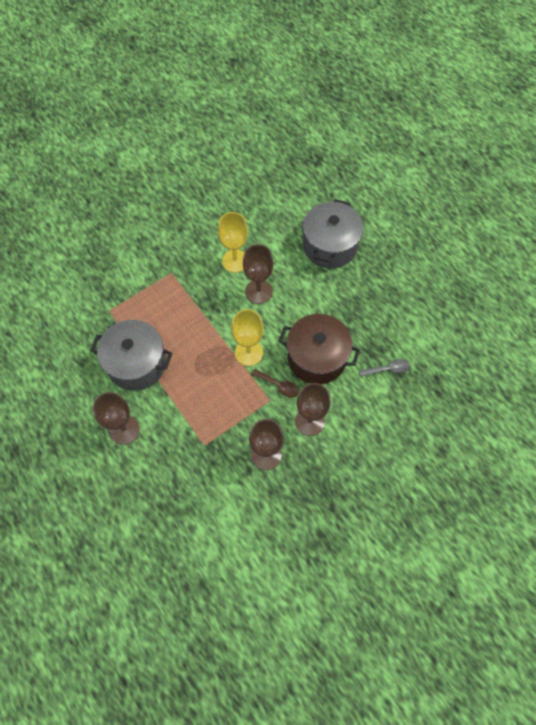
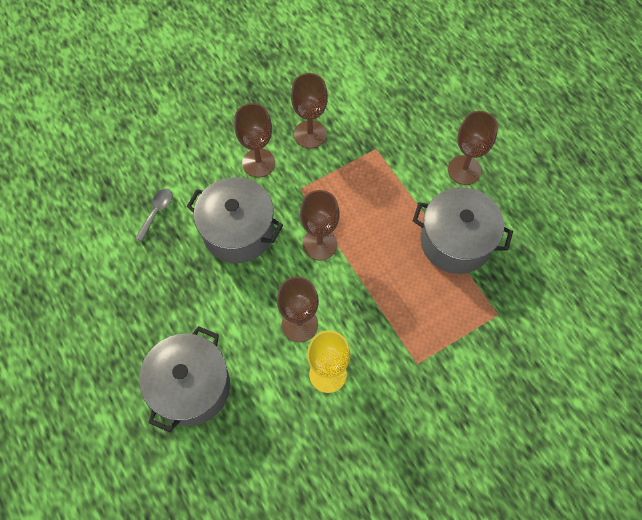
camera: 175 degrees left, 0 degrees up
yellow goblet [231,309,263,366] -> brown goblet [300,190,340,260]
brown spoon [251,369,299,398] -> none
brown pot [278,314,360,384] -> grey pot [186,177,283,263]
grey spoon [359,359,410,377] -> grey spoon turned 120 degrees clockwise [135,189,173,242]

